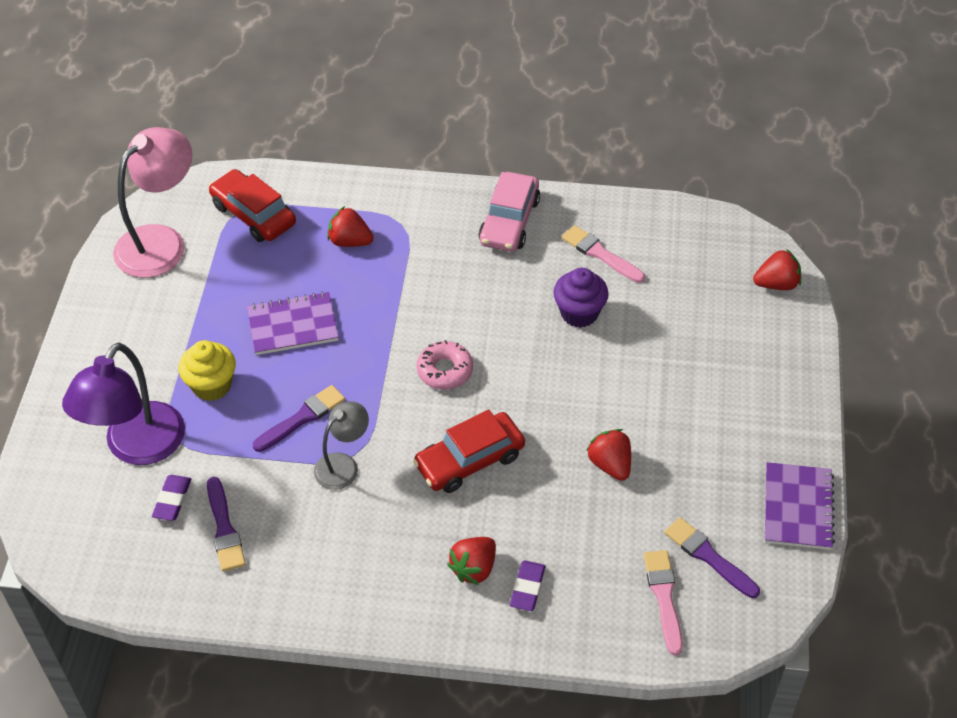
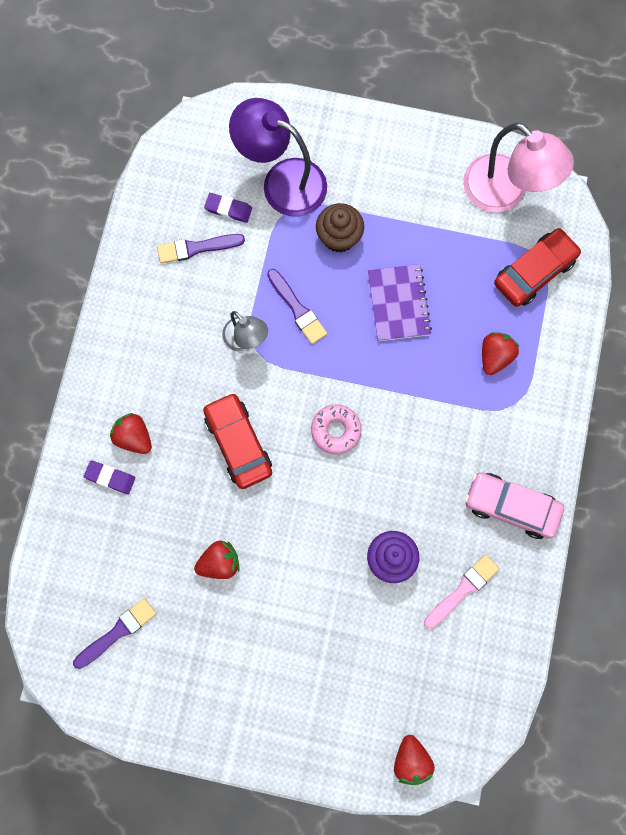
camera: 95 degrees right, 25 degrees up
yellow cupcake [178,340,236,401] -> brown cupcake [316,203,364,253]
pink brush [644,550,683,655] -> none
purple notebook [765,462,835,550] -> none

